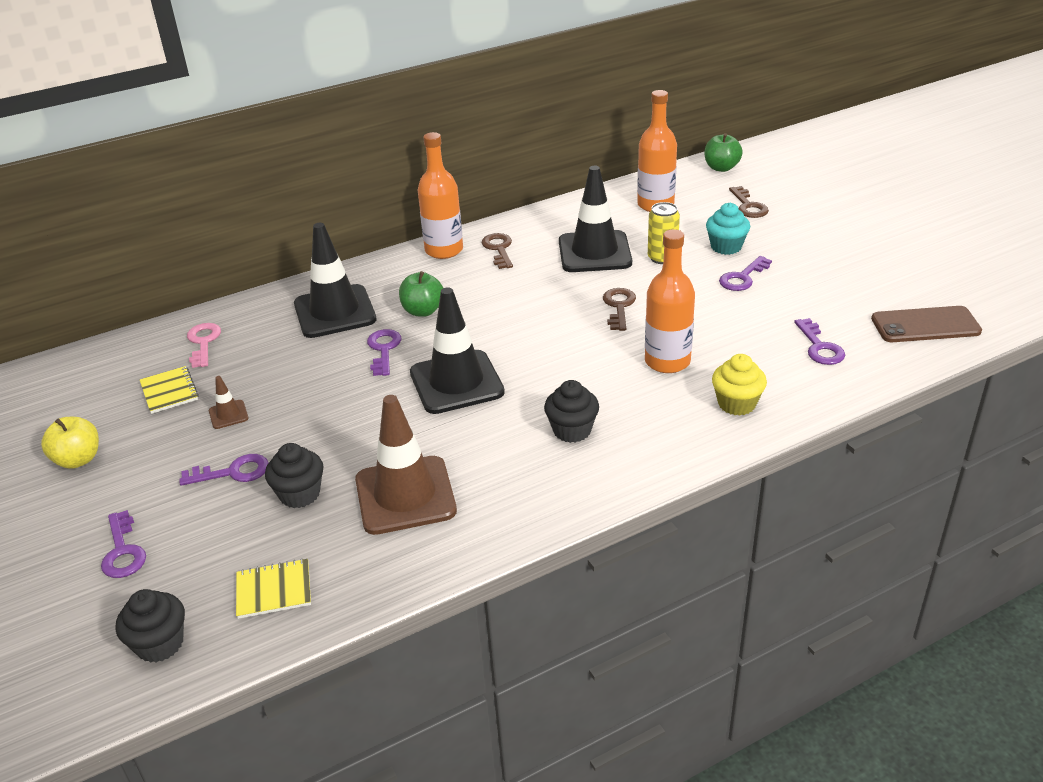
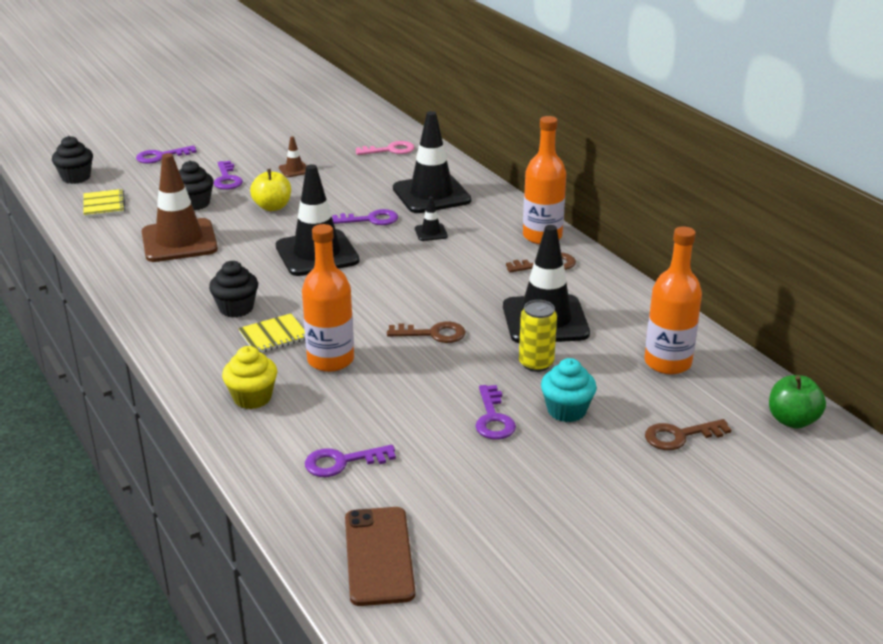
camera: 85 degrees right, 5 degrees down
yellow apple [41,417,99,469] -> yellow apple moved to [250,169,291,211]
yellow notebook [140,366,199,414] -> yellow notebook moved to [238,314,305,353]
green apple [399,271,443,317] -> black traffic cone [415,197,448,241]
purple key [719,256,772,291] -> purple key turned 135 degrees counterclockwise [476,385,516,440]

